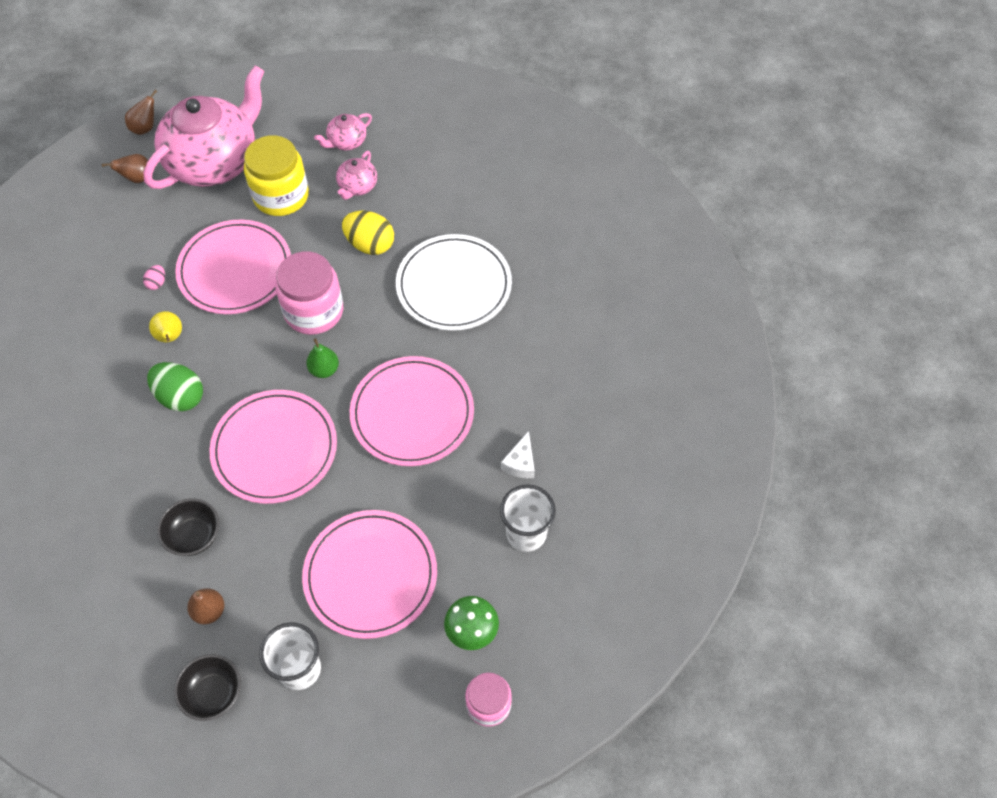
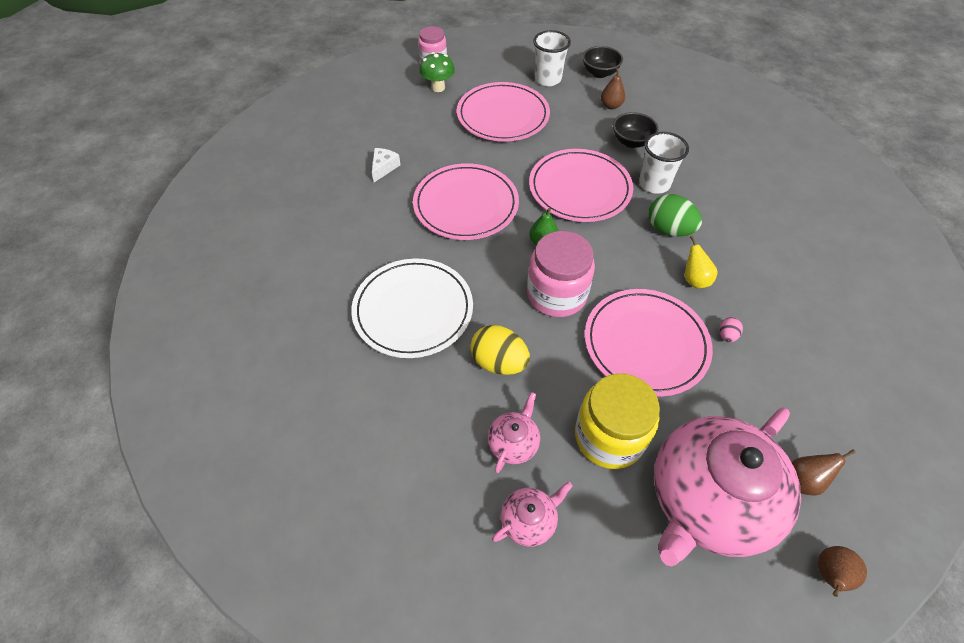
camera: 175 degrees left, 5 degrees down
white cup [500,485,556,552] -> white cup moved to [639,132,689,194]

